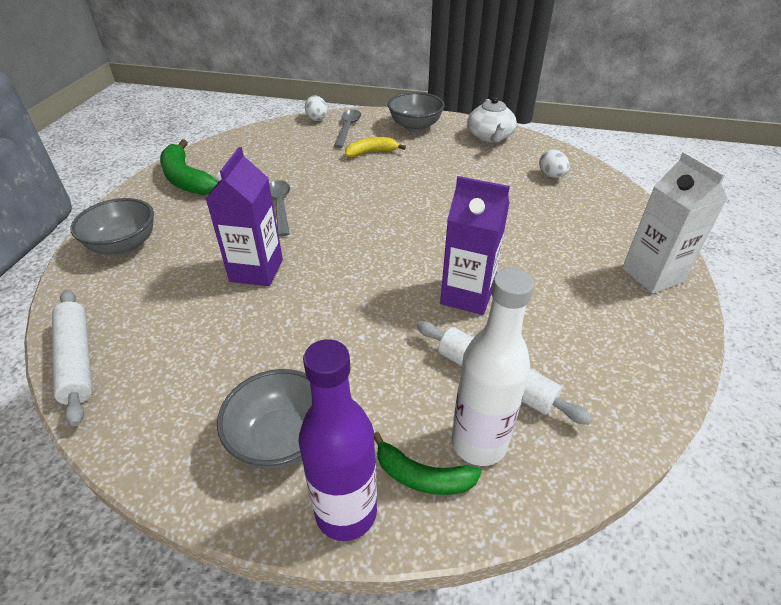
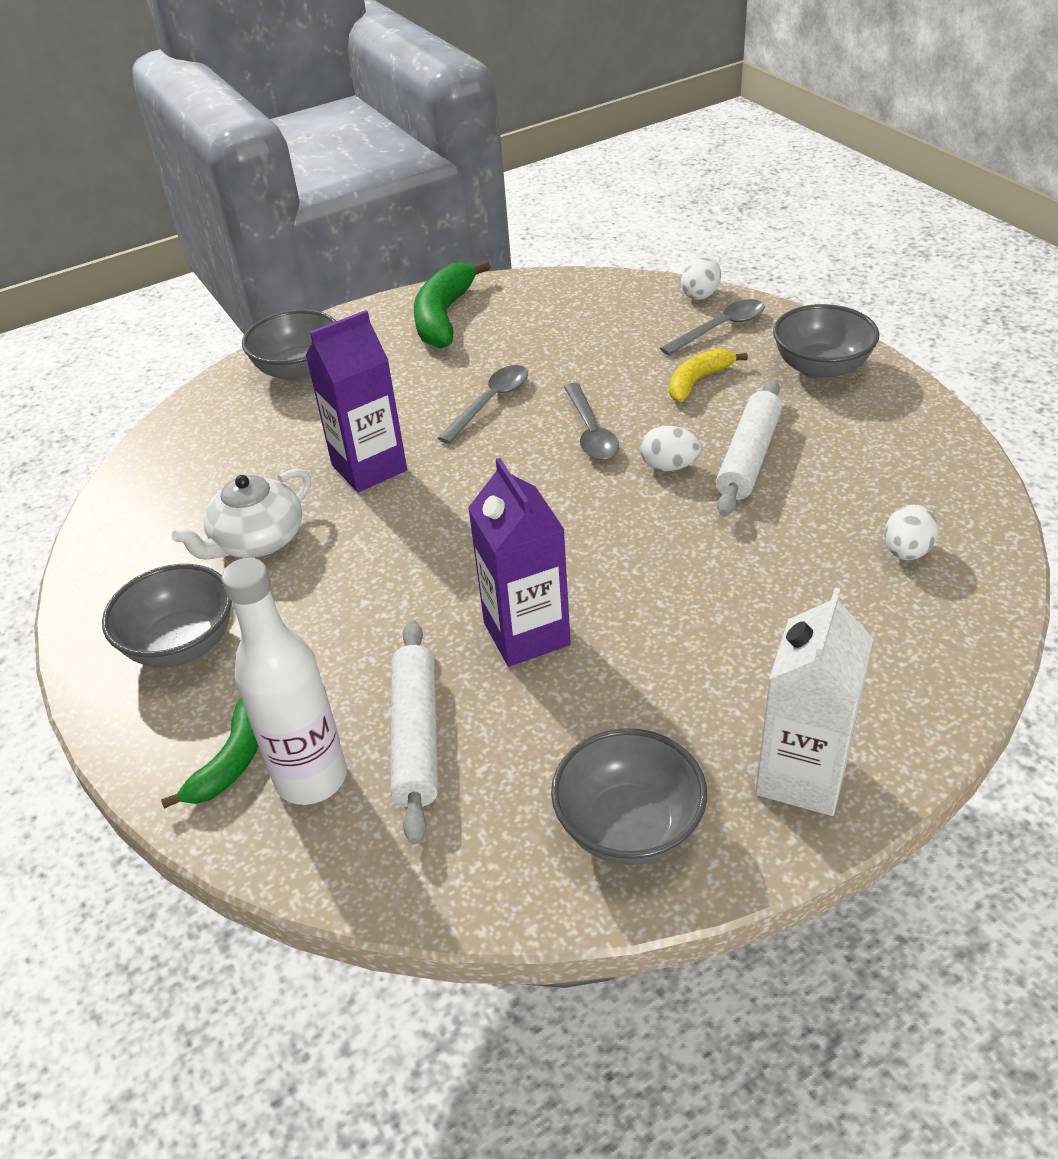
camera: 50 degrees right, 0 degrees up
white rolling pin [52,290,92,426] -> white rolling pin moved to [716,380,782,516]
purple bottle [298,339,377,541] -> none
yellow banana [345,137,406,157] -> yellow banana turned 75 degrees counterclockwise [669,348,748,402]
green banana [374,432,481,495] -> green banana turned 135 degrees counterclockwise [161,698,258,809]
white teapot [467,97,517,143] -> white teapot moved to [172,469,311,560]
none -> grey bowl [551,728,707,865]
none -> grey spoon [564,383,619,460]
none -> white egg [641,426,702,471]

